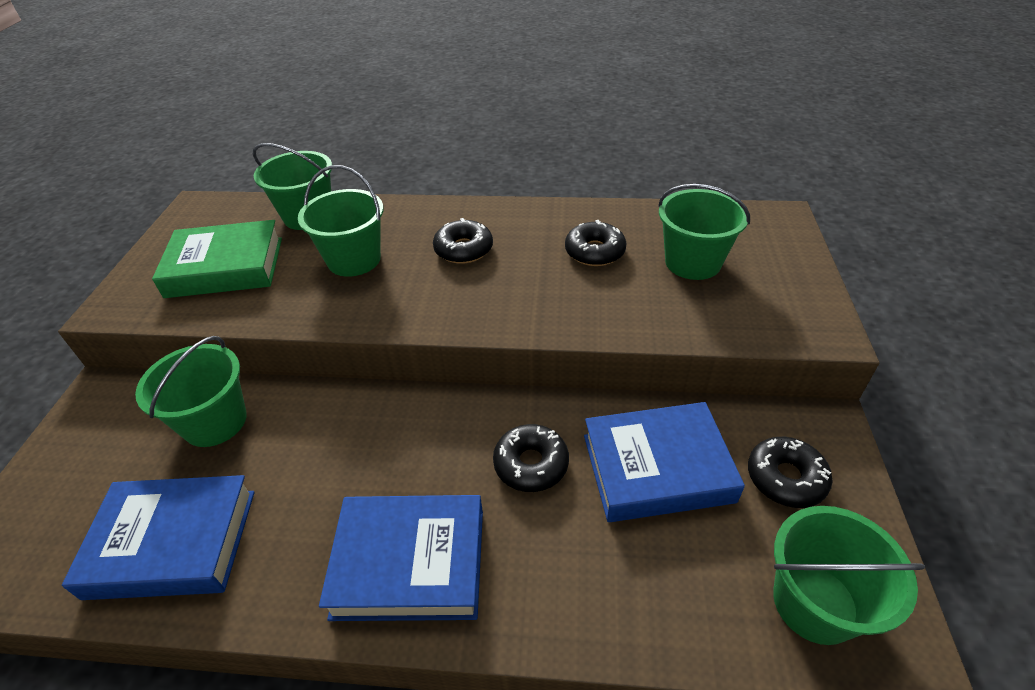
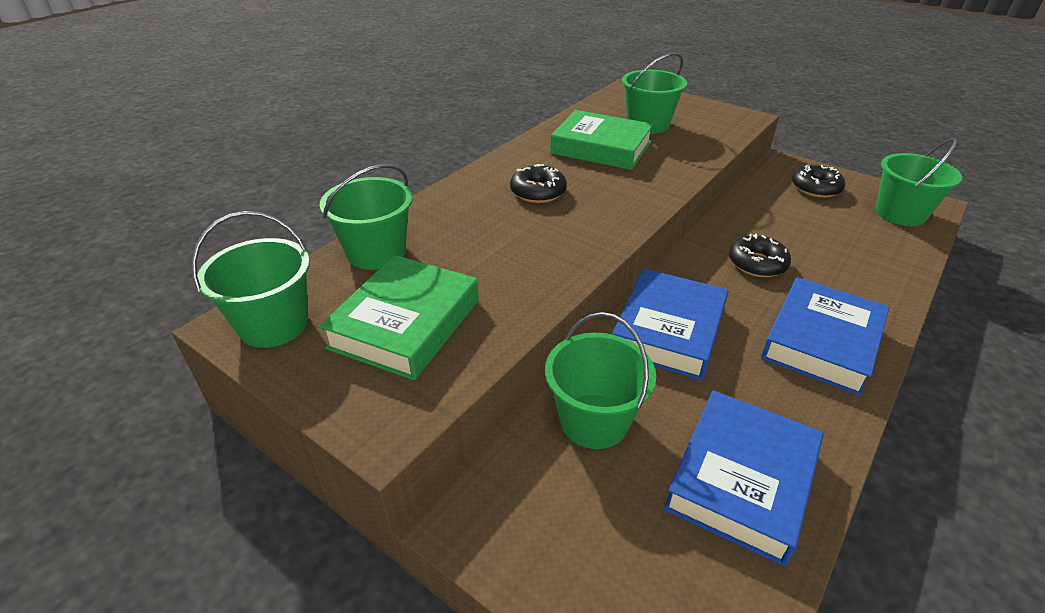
camera: 60 degrees left, 5 degrees down
green bucket [298,165,383,277] -> green bucket moved to [192,211,310,348]
black donut [565,220,627,266] -> green book [550,110,654,170]
blue book [584,402,745,522] -> blue book moved to [612,269,729,380]

